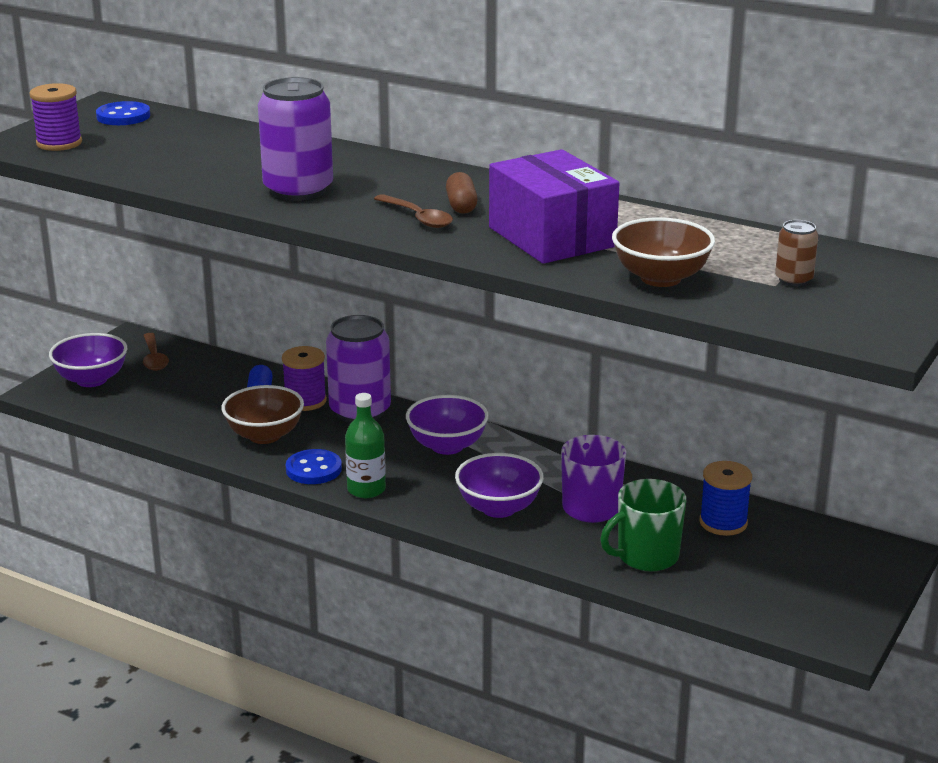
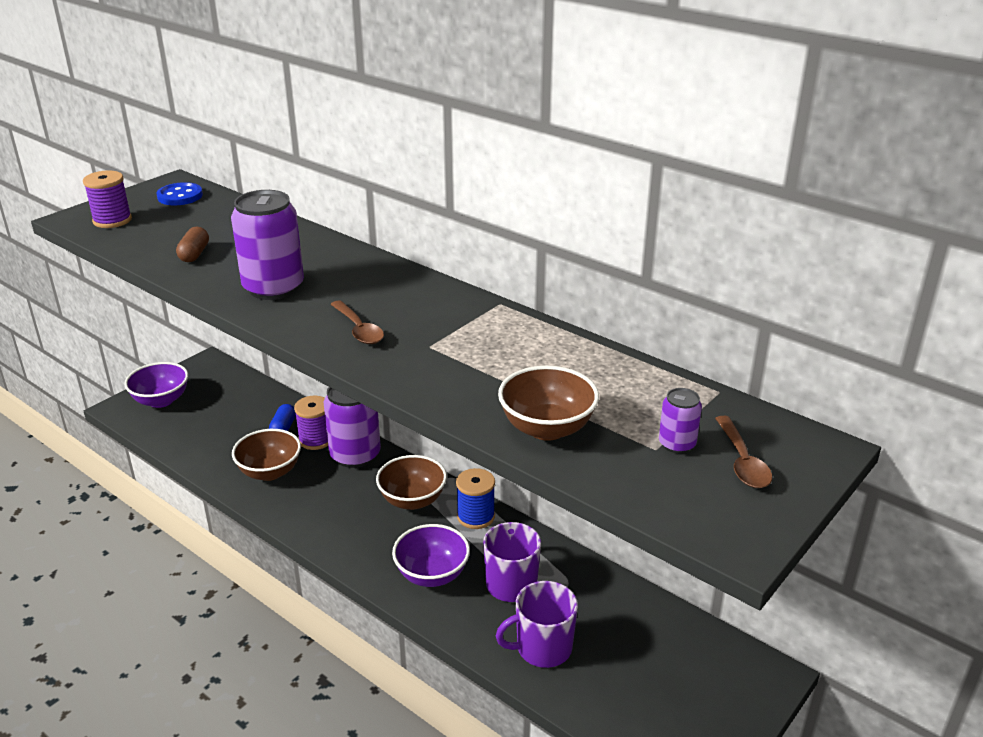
camera: 10 degrees right, 5 degrees up
brown spoon [143,333,169,371] -> brown spoon moved to [715,416,772,488]
blue button [286,449,342,484] -> none
green bottle [345,393,386,498] -> none
purple bowl [406,395,489,455] -> brown bowl [376,455,447,510]
brown capsule [446,172,478,214] -> brown capsule moved to [176,227,209,262]
purple box [489,149,619,264] -> none
green mug [600,479,686,571] -> purple mug [496,581,578,668]
blue spool [700,461,752,536] -> blue spool moved to [456,468,495,529]
brown can [775,220,818,286] -> purple can [659,388,702,454]

